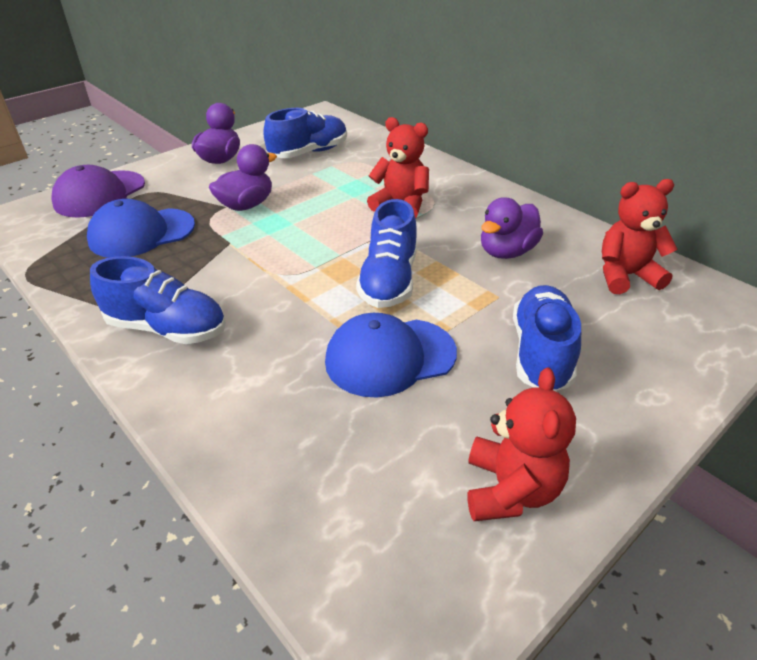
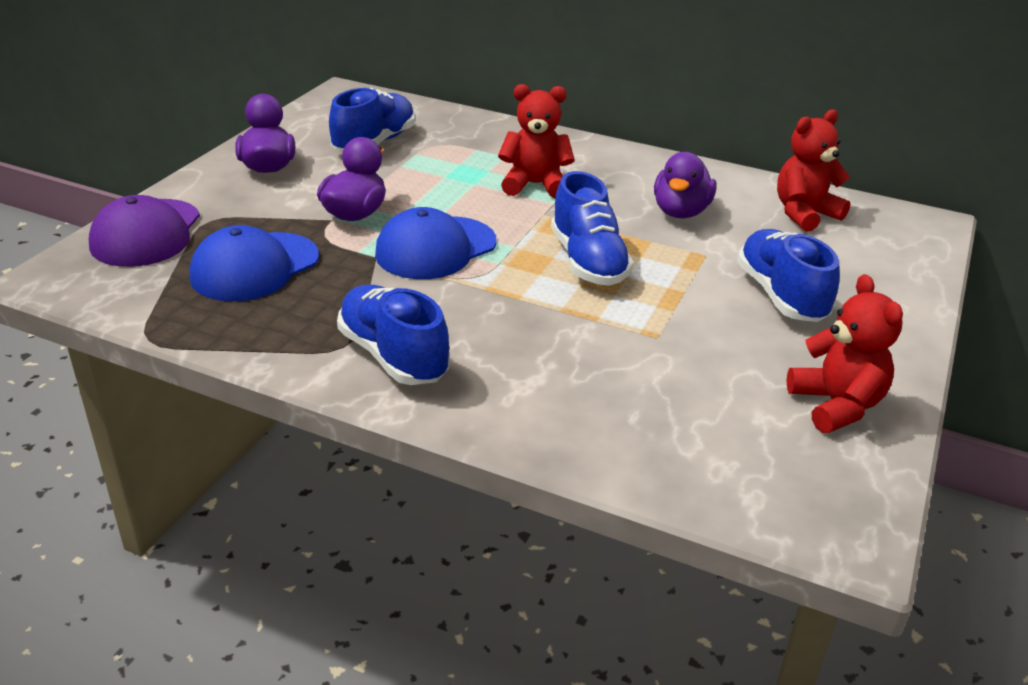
camera: 25 degrees left, 5 degrees down
blue shoe [90,256,226,344] -> blue shoe turned 120 degrees counterclockwise [337,285,450,385]
blue cap [325,313,457,398] -> blue cap moved to [375,207,496,279]

